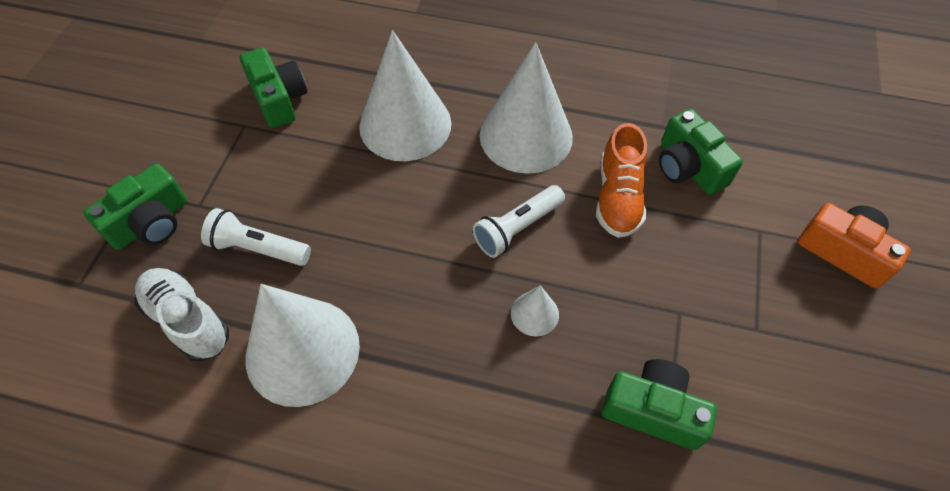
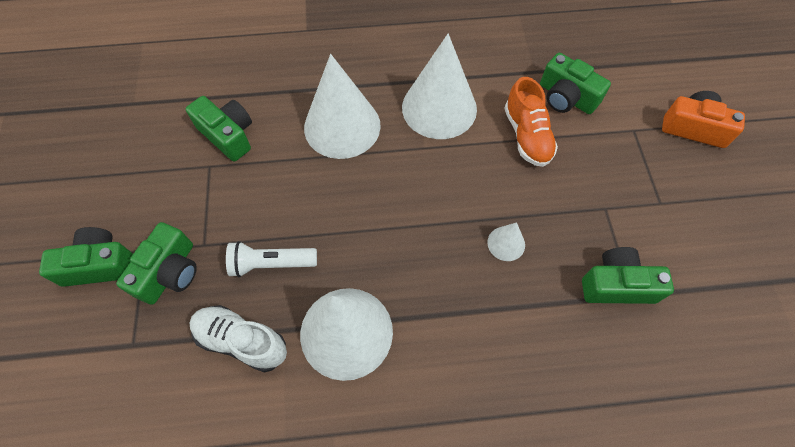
camera: 20 degrees left, 5 degrees up
white flashlight [473,185,565,258] -> none
none -> green camera [39,227,133,287]

